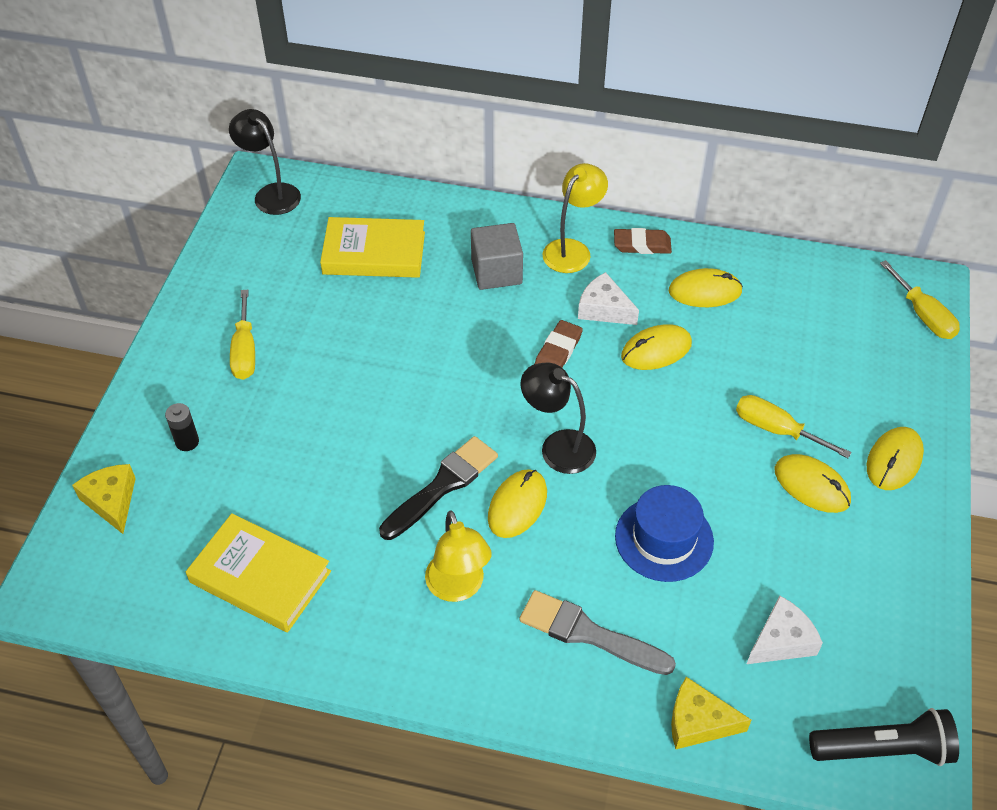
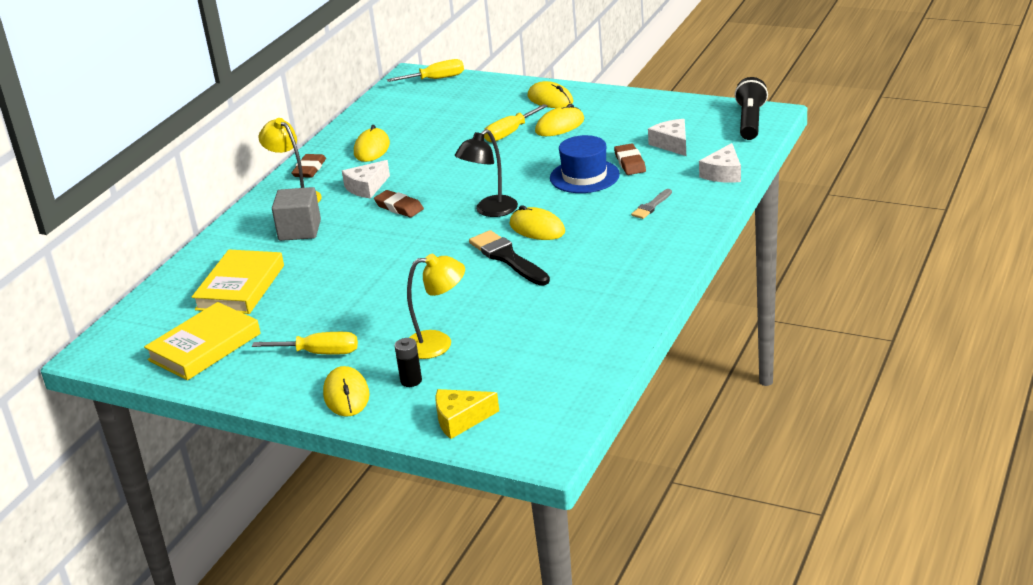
camera: 75 degrees left, 20 degrees down
yellow book [186,513,331,632] -> yellow book moved to [144,302,261,380]
black lamp [229,109,301,215] -> none
yellow lamp [425,511,492,602] -> yellow lamp moved to [407,254,465,359]
grey brush [519,590,676,675] -> grey brush [631,189,672,219], size x0.55
yellow mouse [621,324,692,370] -> yellow mouse moved to [323,366,370,416]
yellow cheese [671,677,752,749] -> white cheese [699,143,741,183]
none -> brown eraser [614,143,646,175]

